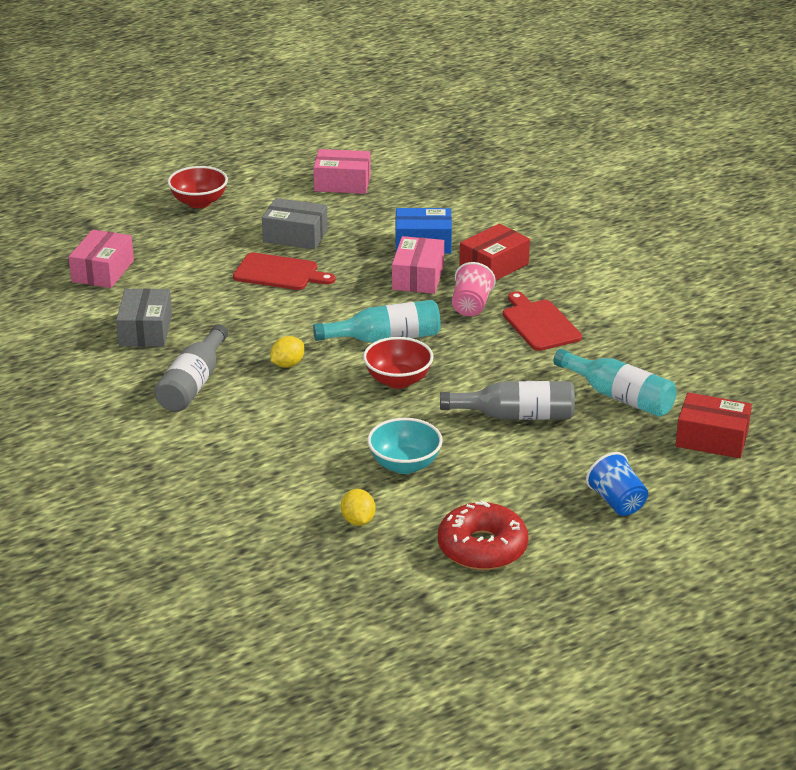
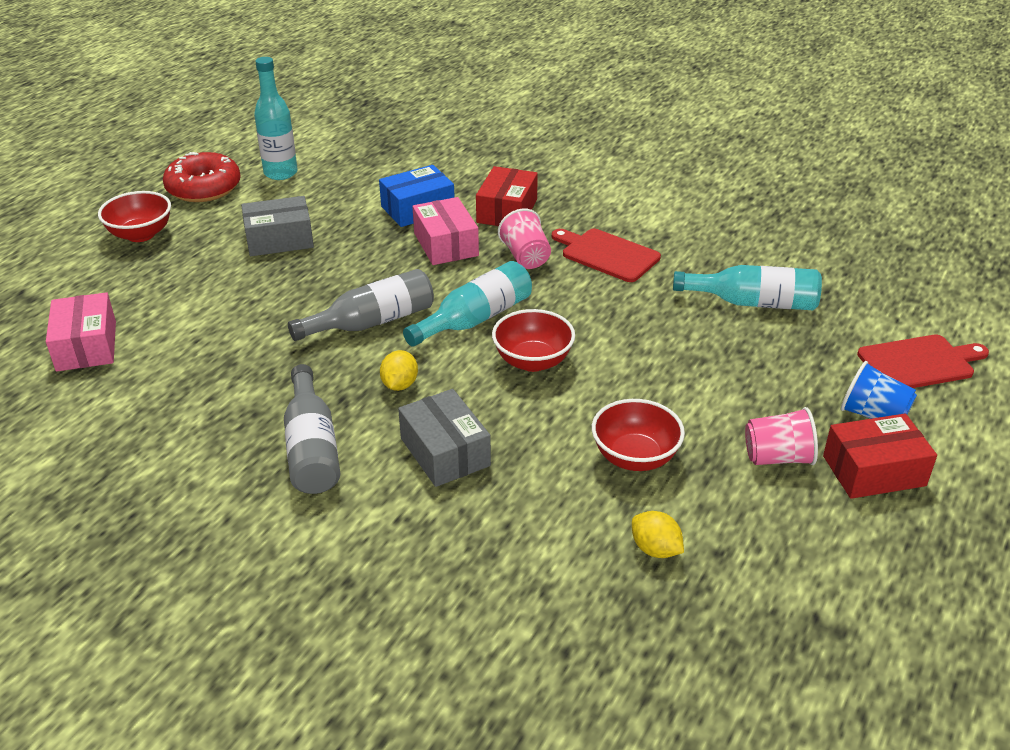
camera: 30 degrees left, 5 degrees up
grey box [116,288,172,347] -> grey box moved to [398,389,491,487]
red cutting board [233,252,335,290] -> red cutting board moved to [857,335,989,388]
pink box [313,149,371,194] -> turquoise bottle [254,57,298,180]
turquoise bowl [367,418,443,474] -> red bowl [592,399,685,471]
red donut [438,500,528,570] -> red donut moved to [163,152,241,202]
grey bottle [440,381,575,420] -> grey bottle moved to [288,269,434,341]
red box [675,392,752,458] -> red box moved to [823,414,937,499]
none -> pink cup [745,407,818,465]

